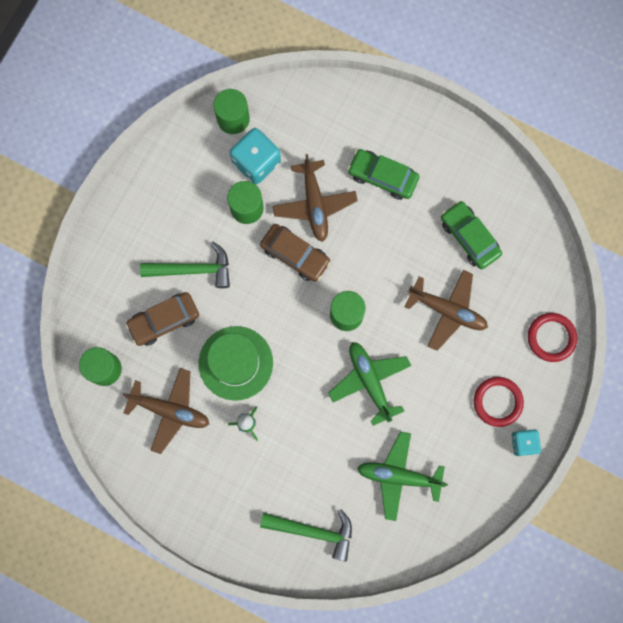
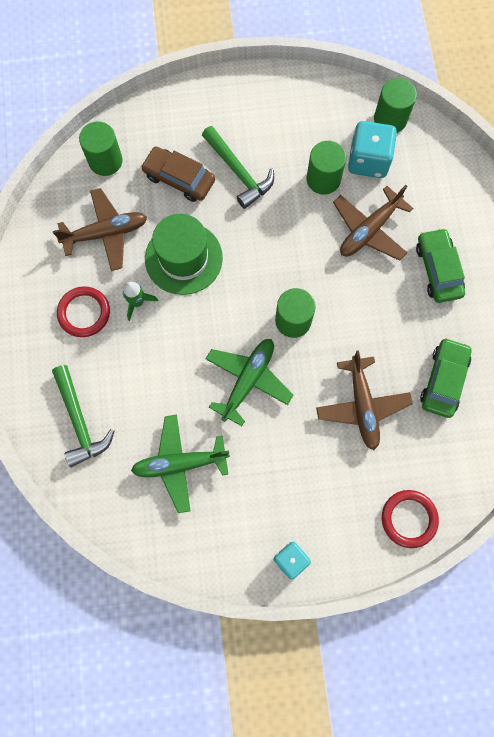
camera: 55 degrees right, 5 degrees down
brown plane [123,368,209,454] -> brown plane turned 90 degrees counterclockwise [53,188,147,271]
brown car [260,224,331,282] -> none
green plane [357,431,448,521] -> green plane turned 75 degrees counterclockwise [131,415,230,513]
red ring [474,377,524,427] -> red ring moved to [57,286,110,337]

